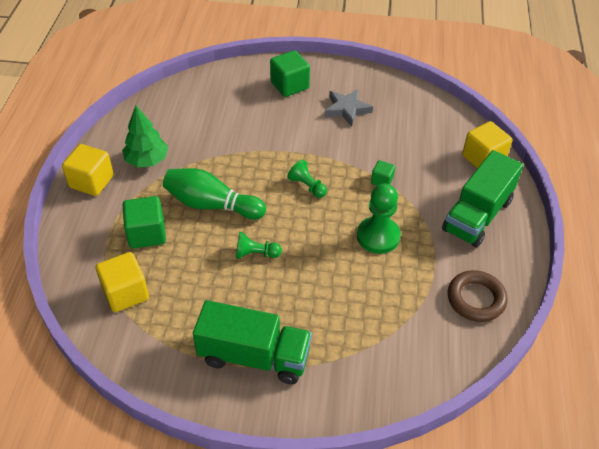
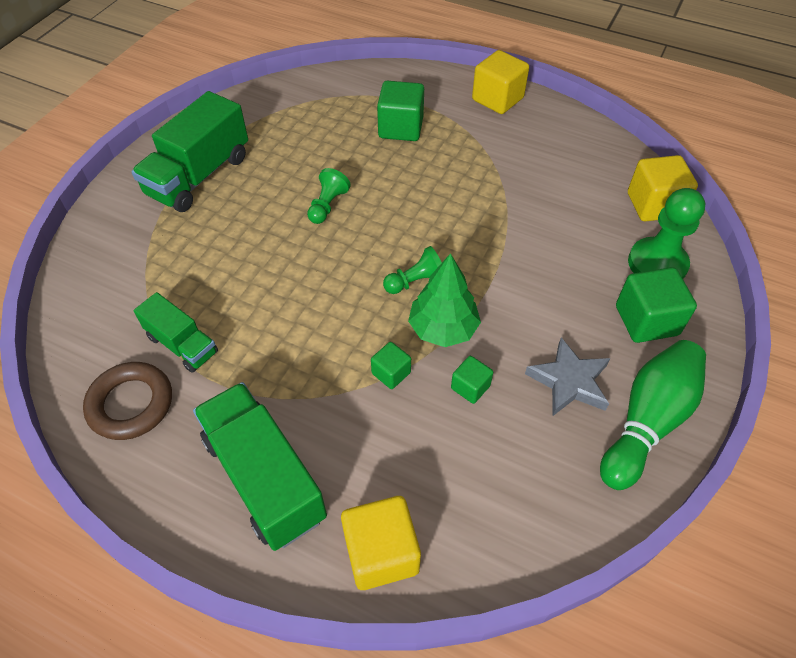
camera: 110 degrees right, 5 degrees up
yellow cube [96,252,149,312] -> yellow cube moved to [628,155,698,221]
green tree [122,106,168,168] -> green tree moved to [408,253,481,347]
green bowling pin [163,168,266,220] -> green bowling pin moved to [600,340,706,490]
green pawn [357,183,401,254] -> green pawn moved to [628,188,705,279]
none -> green truck [134,292,218,373]
none -> green cube [451,356,493,404]

